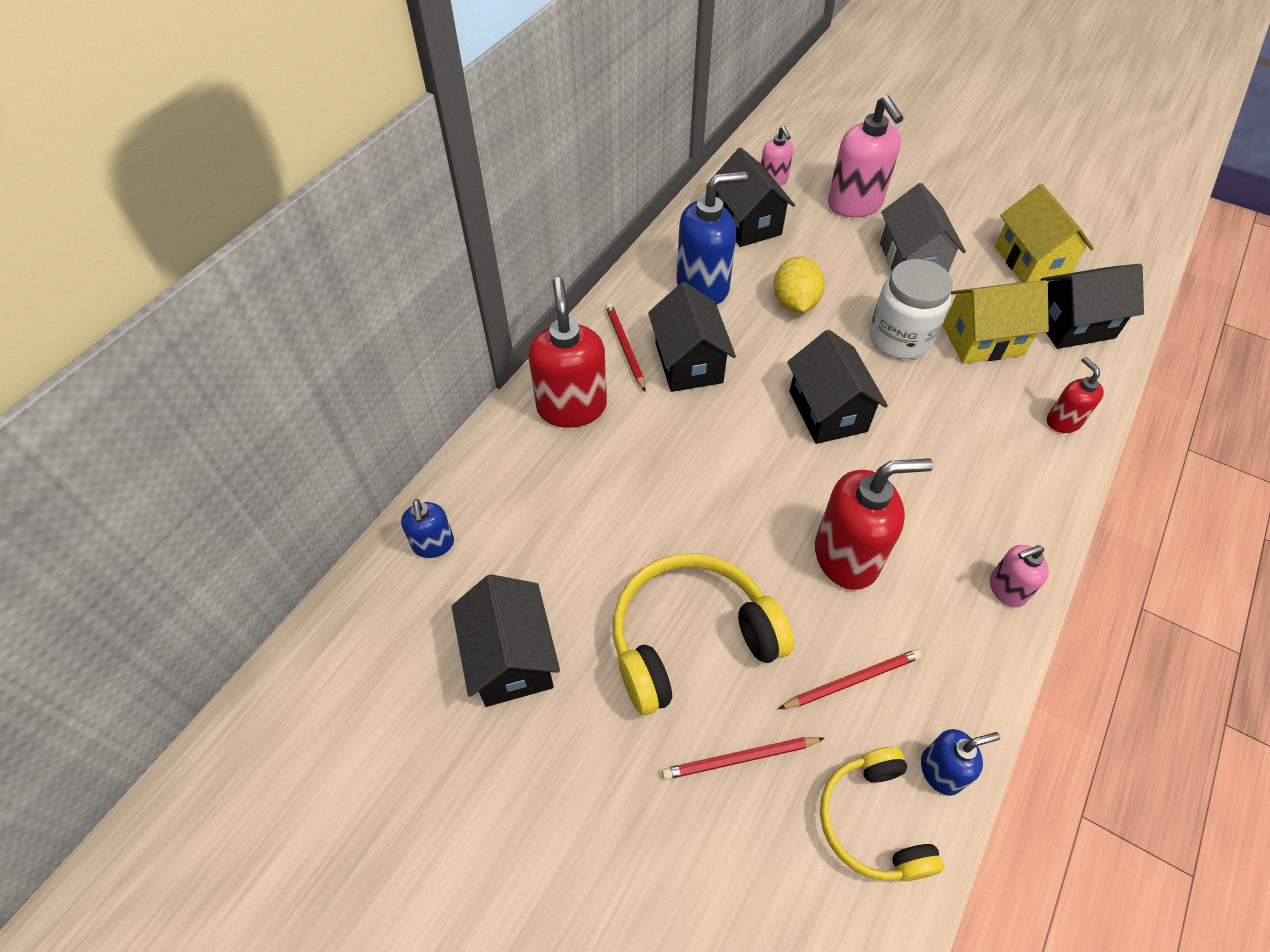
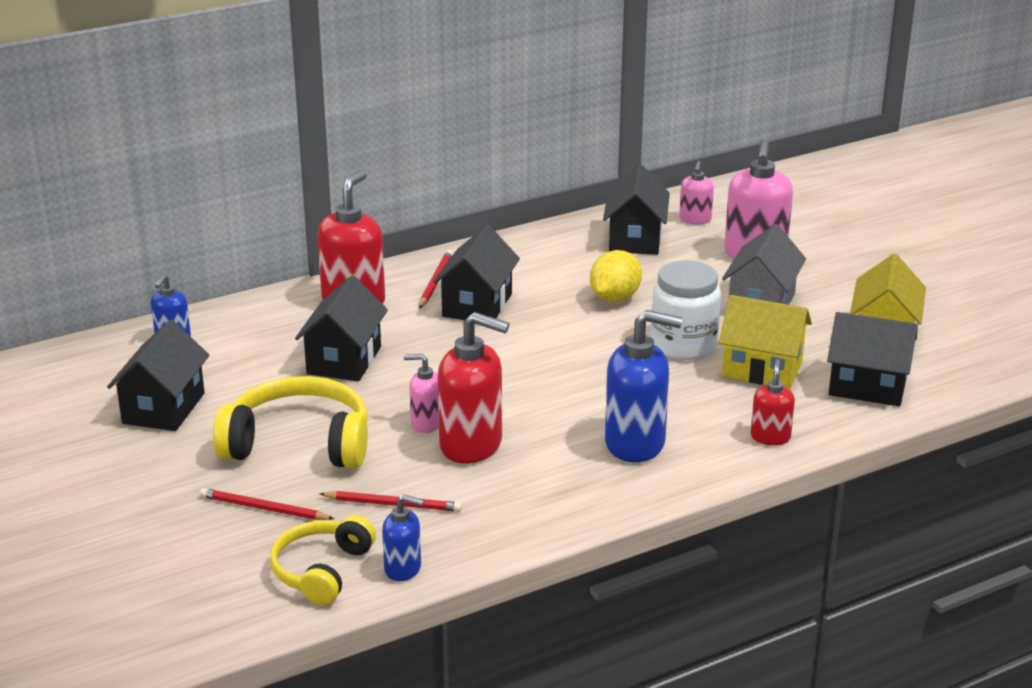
camera: 30 degrees right, 25 degrees down
blue soap dispenser [676,171,747,305] -> blue soap dispenser moved to [605,310,682,462]
black house [787,330,888,444] -> black house moved to [295,276,388,381]
pink soap dispenser [990,545,1049,607] -> pink soap dispenser moved to [404,354,439,433]

